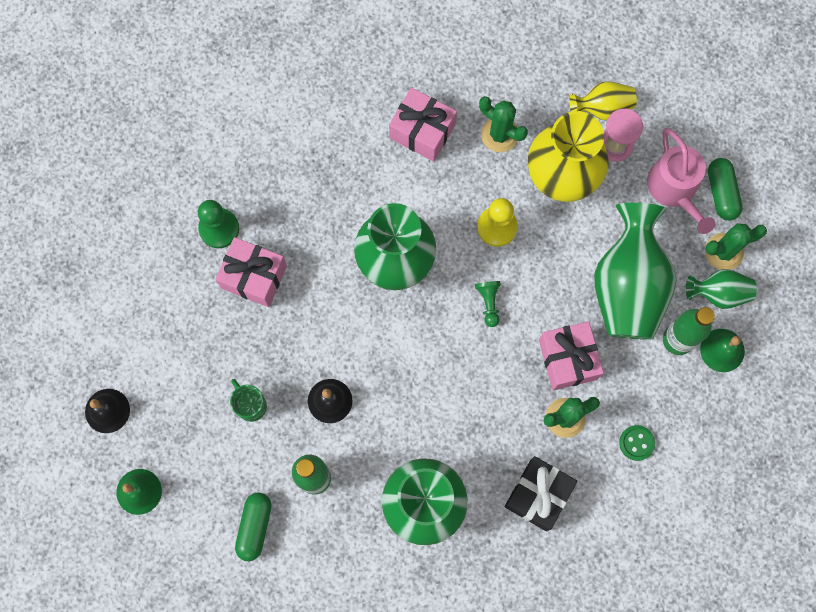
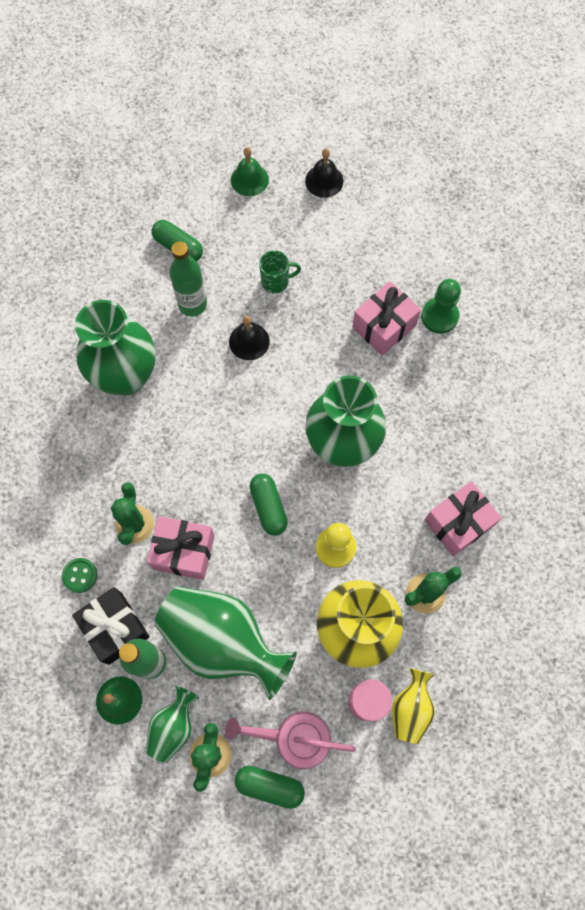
camera: 115 degrees right, 5 degrees down
green pawn [475,281,501,327] -> green capsule [249,474,288,536]
black gift [505,456,578,531] -> black gift moved to [72,587,150,665]

